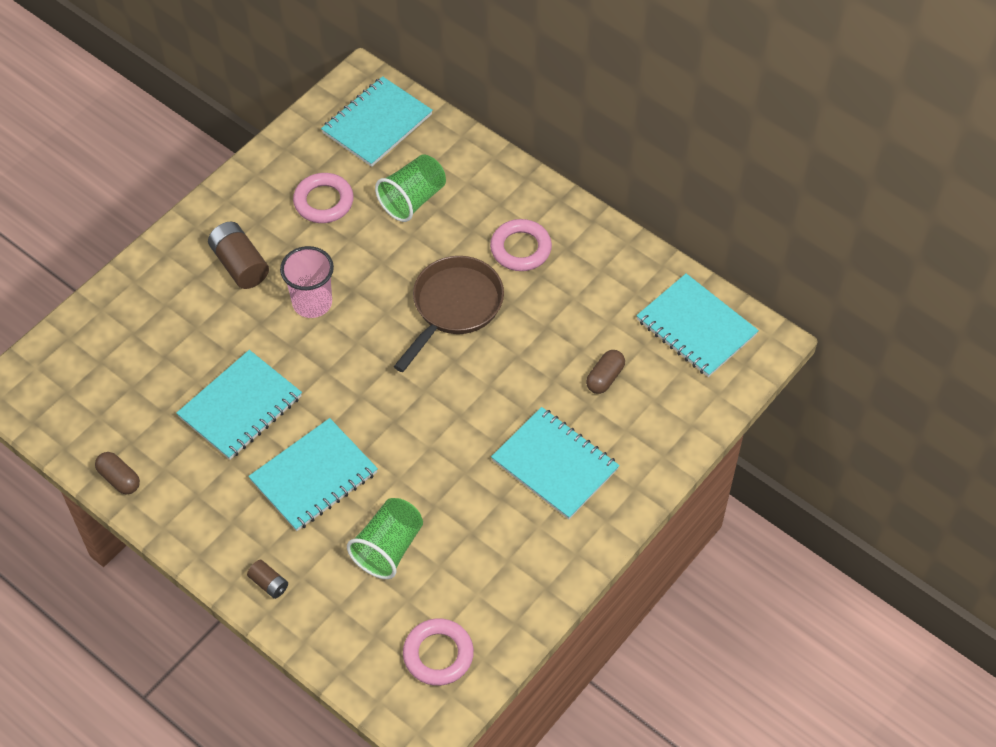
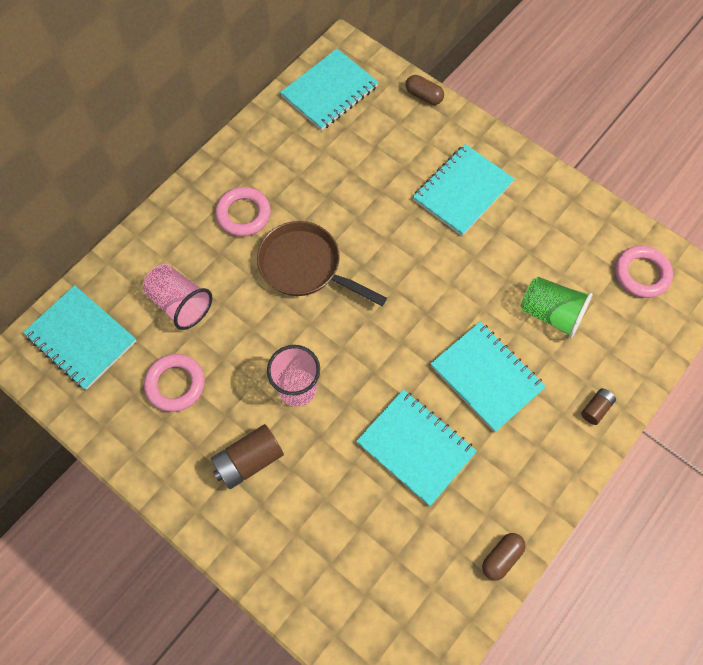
camera: 90 degrees left, 10 degrees up
green cup [375,154,446,222] -> pink cup [143,264,212,330]
brown capsule [586,350,625,394] -> brown capsule moved to [406,75,444,105]

